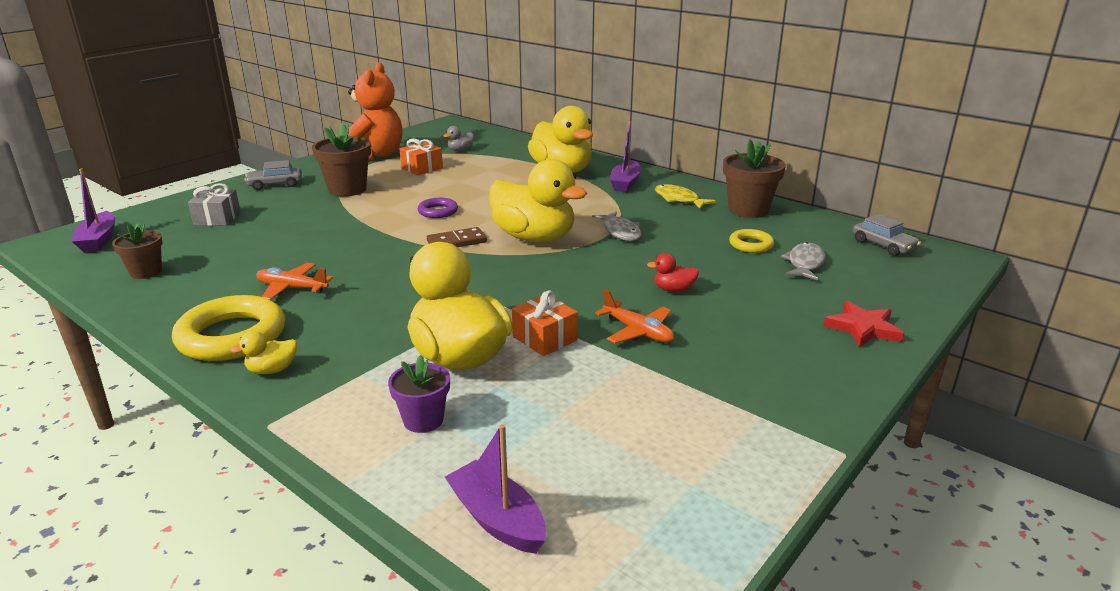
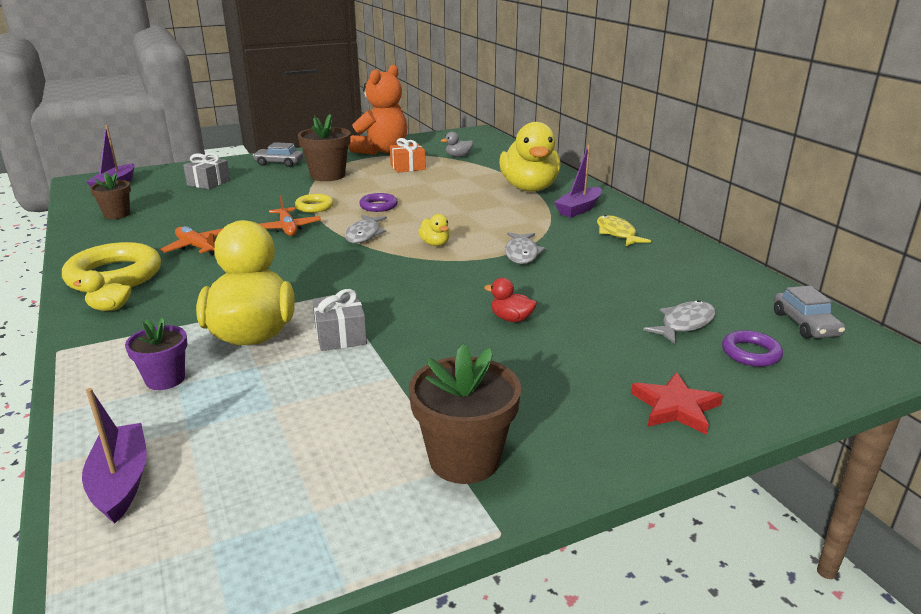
camera: 25 degrees right, 0 degrees up
brown domino [427,227,487,247] -> grey fish [345,215,387,243]
yellow duck [489,159,587,242] -> yellow duck [418,214,449,246], size x0.41
orange gift [512,290,578,356] -> grey gift [312,289,367,351]
orange plane [595,289,674,344] -> orange plane moved to [259,195,321,236]
brown flower pot [723,139,786,218] -> brown flower pot moved to [409,344,521,484]
yellow ring [729,229,774,253] -> yellow ring moved to [295,194,334,213]
none -> purple ring [722,330,783,367]

